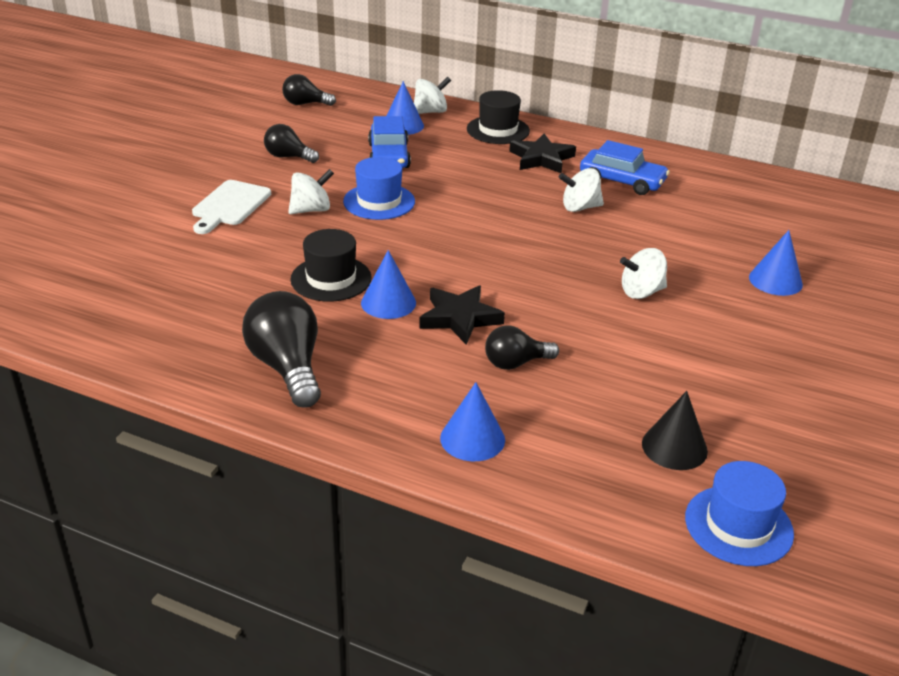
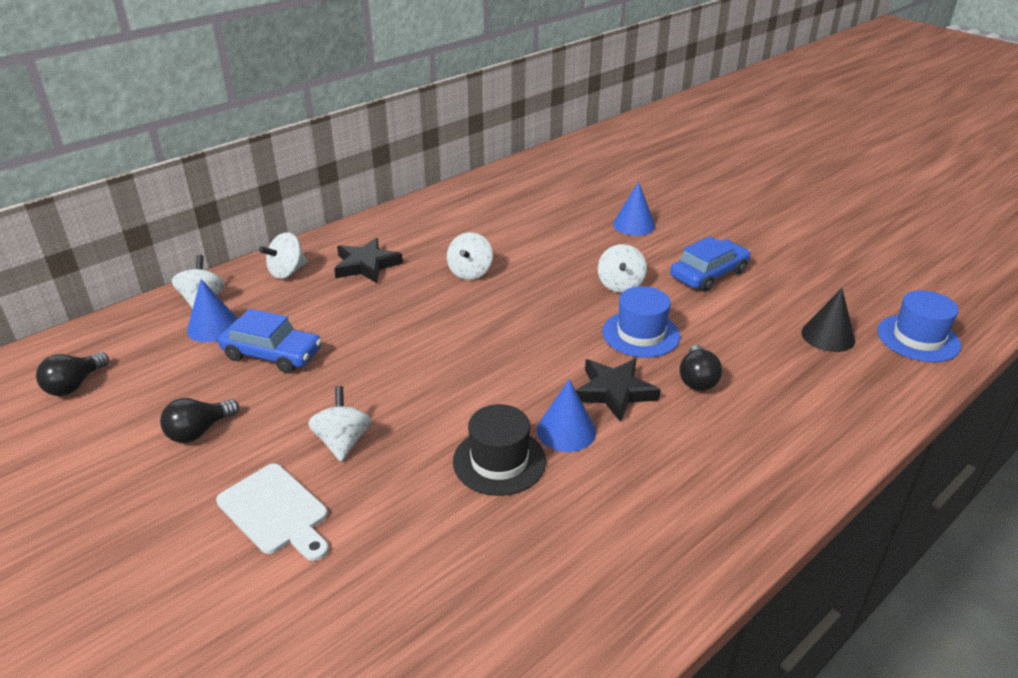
camera: 65 degrees left, 0 degrees up
black light bulb [242,291,321,408] -> none
blue hat [343,157,415,220] -> blue hat moved to [602,286,680,358]
blue cone [440,382,505,461] -> none
black hat [467,90,530,144] -> white spinning top [259,232,307,279]
blue car [580,140,670,195] -> blue car moved to [670,236,751,292]

